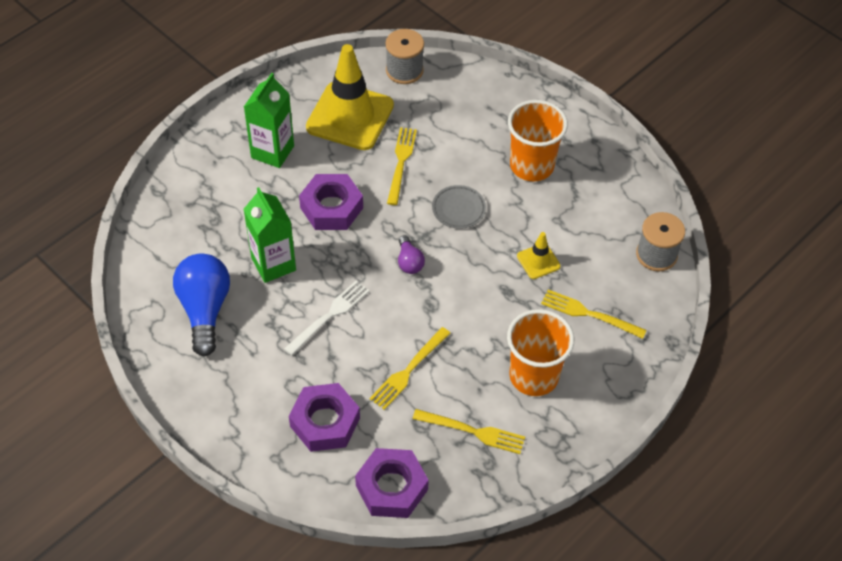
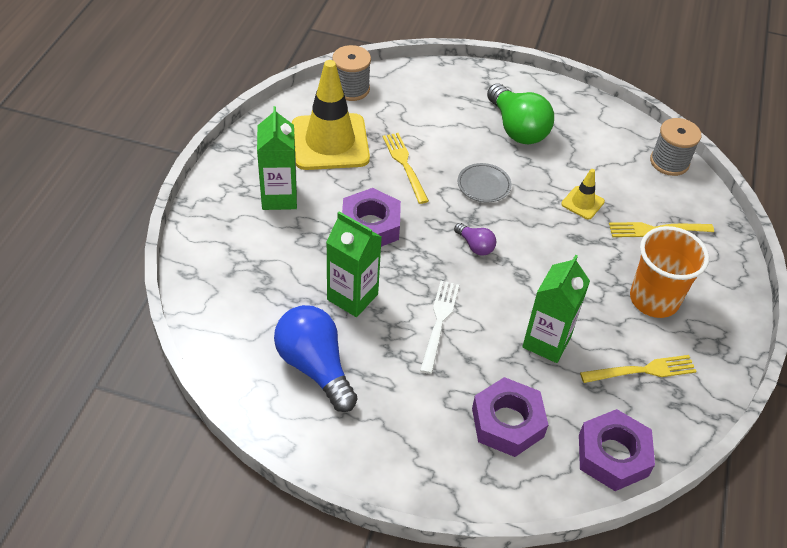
camera: 30 degrees left, 5 degrees down
yellow fork [370,327,451,410] -> green carton [522,254,590,363]
orange cup [508,100,568,181] -> green light bulb [487,83,554,144]

